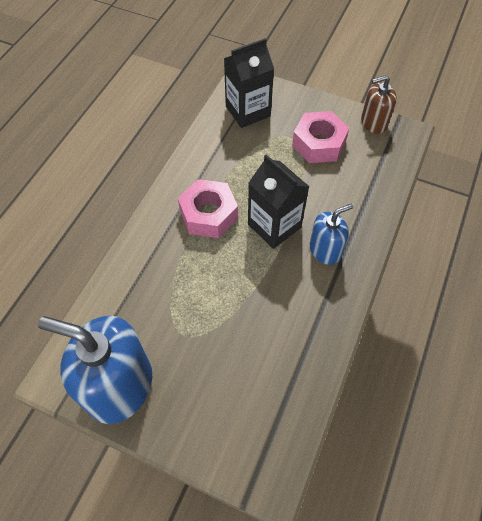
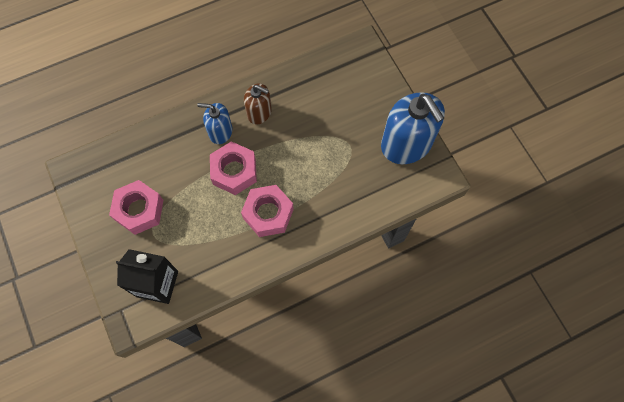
camera: 140 degrees left, 10 degrees up
black carton [248,154,310,249] -> pink nut [210,141,257,195]
brown soap dispenser [361,75,397,134] -> brown soap dispenser moved to [244,84,272,124]

